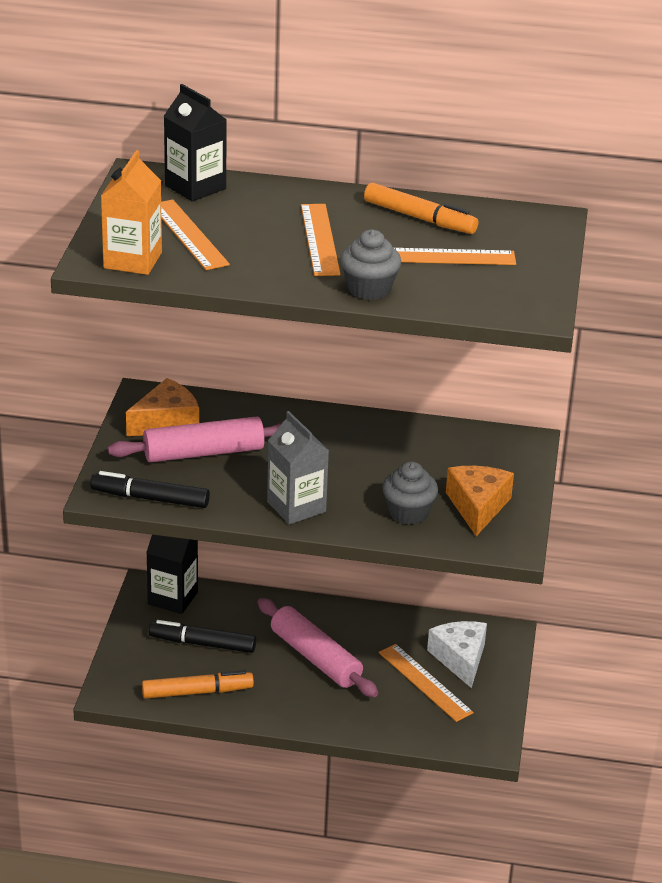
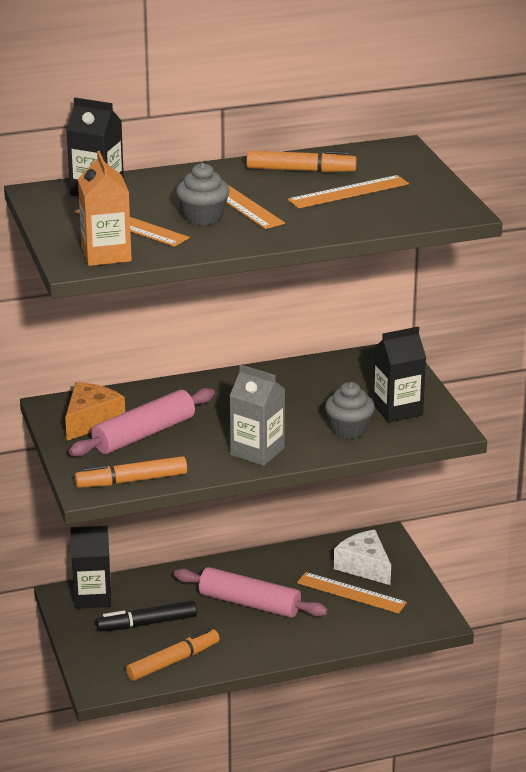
camera: 25 degrees left, 5 degrees down
black marker [90,471,210,508] -> orange marker [75,456,187,488]
grey cupcake [340,230,401,300] -> grey cupcake moved to [176,163,230,225]
orange cheese [446,466,514,536] -> black carton [373,327,426,423]

